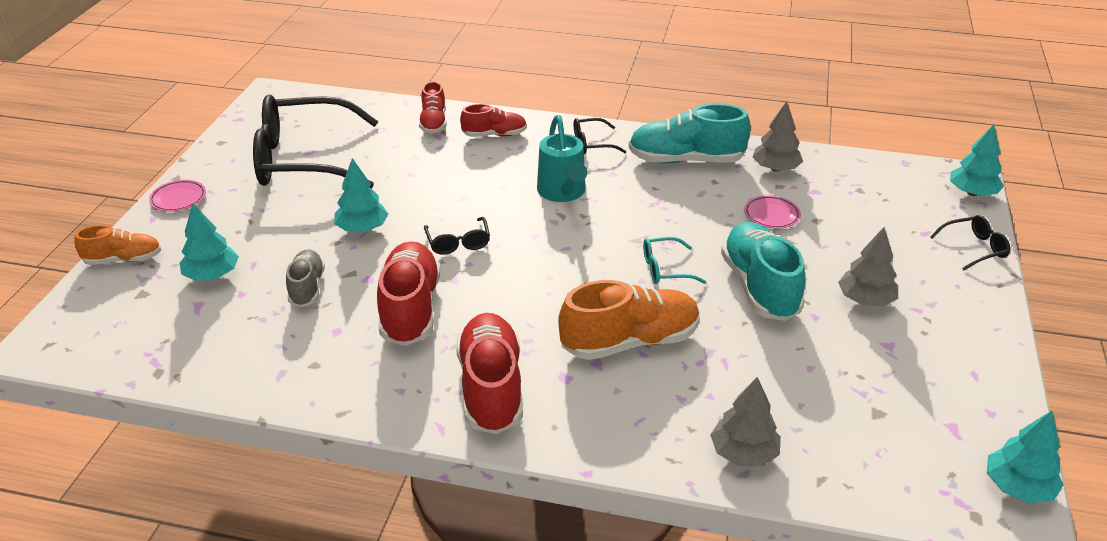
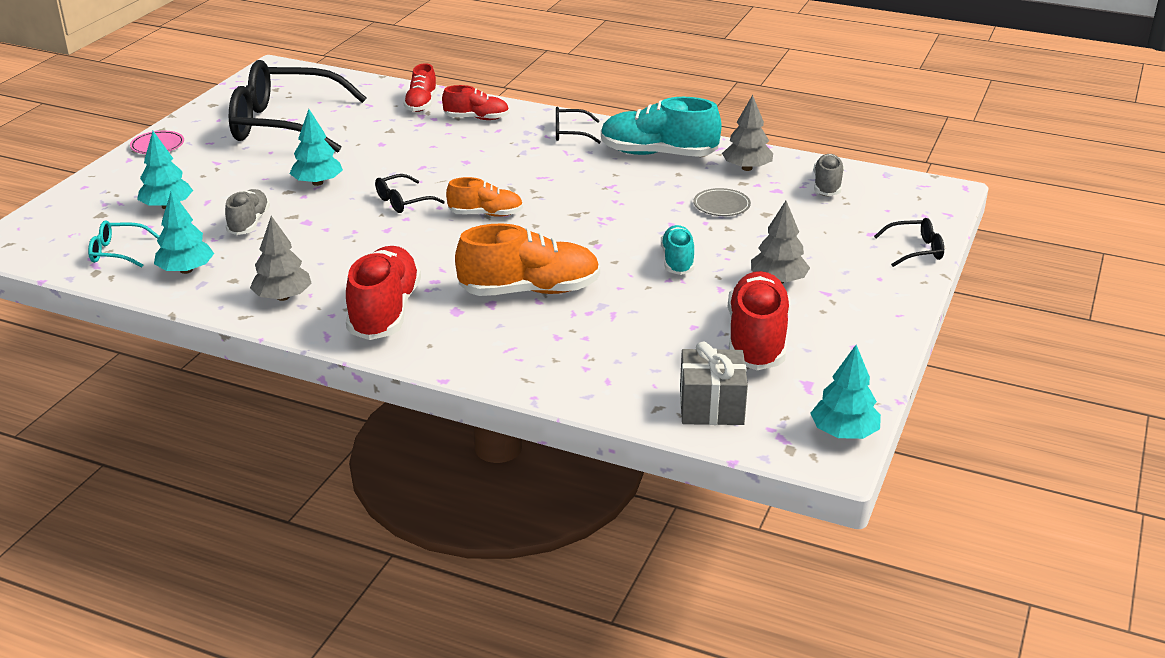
camera: 10 degrees right, 5 degrees down
orange shoe [74,225,161,265] -> orange shoe moved to [446,177,523,217]
red shoe [377,241,440,346] -> red shoe moved to [728,271,790,370]
black glasses [424,217,490,255] -> black glasses turned 60 degrees clockwise [375,174,445,213]
turquoise watering can [537,115,587,202] -> none
turquoise glasses [643,237,706,284] -> turquoise glasses moved to [88,220,159,267]
grey tree [710,377,781,467] -> grey tree moved to [250,216,312,301]
turquoise shoe [721,222,805,321] -> turquoise shoe [661,225,694,275], size x0.58
pink plate [744,195,801,229] -> grey plate [693,188,751,216]
turquoise tree [950,124,1004,196] -> turquoise tree moved to [154,191,214,274]
none -> grey gift [680,342,748,425]
none -> grey shoe [813,154,844,196]

